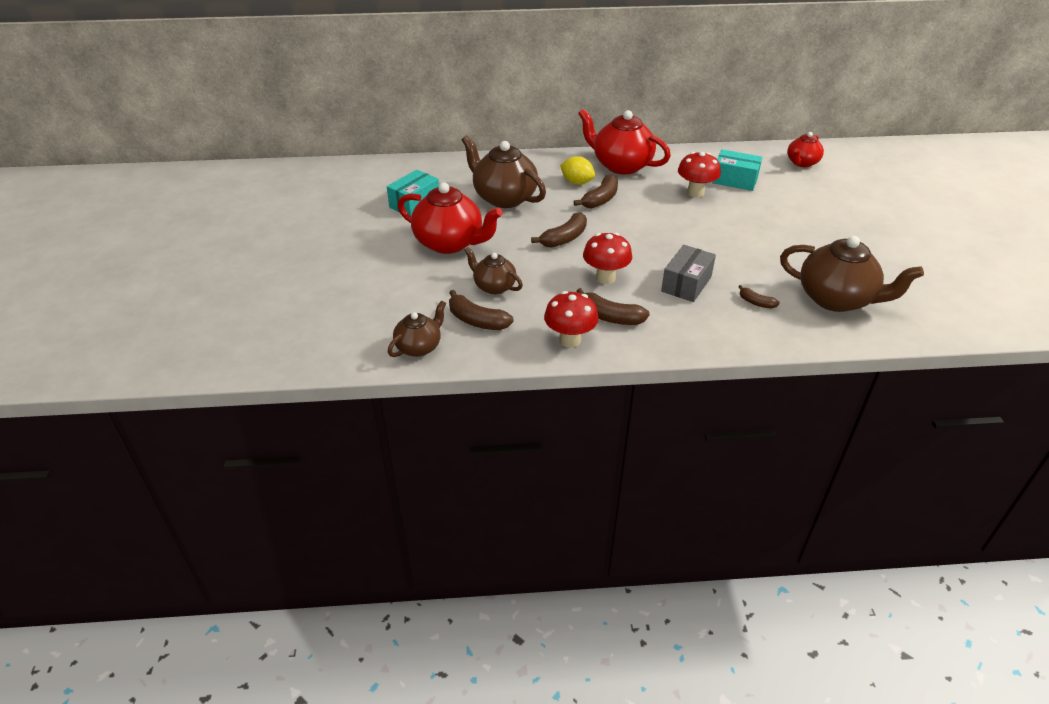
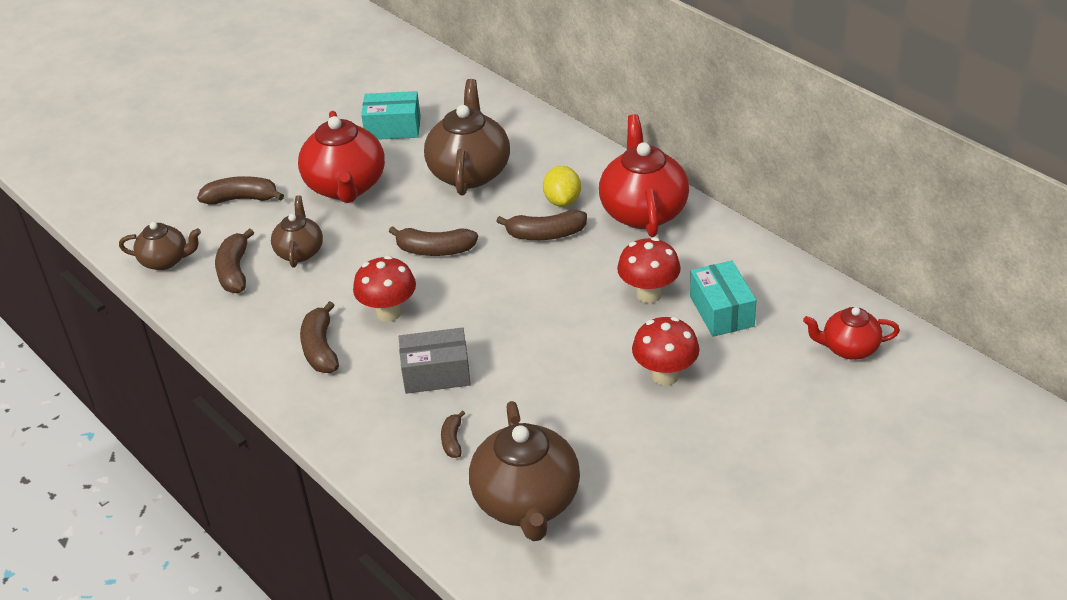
camera: 55 degrees right, 0 degrees up
red mushroom [544,291,599,348] -> red mushroom moved to [632,317,699,385]
none -> brown banana [197,176,284,204]

